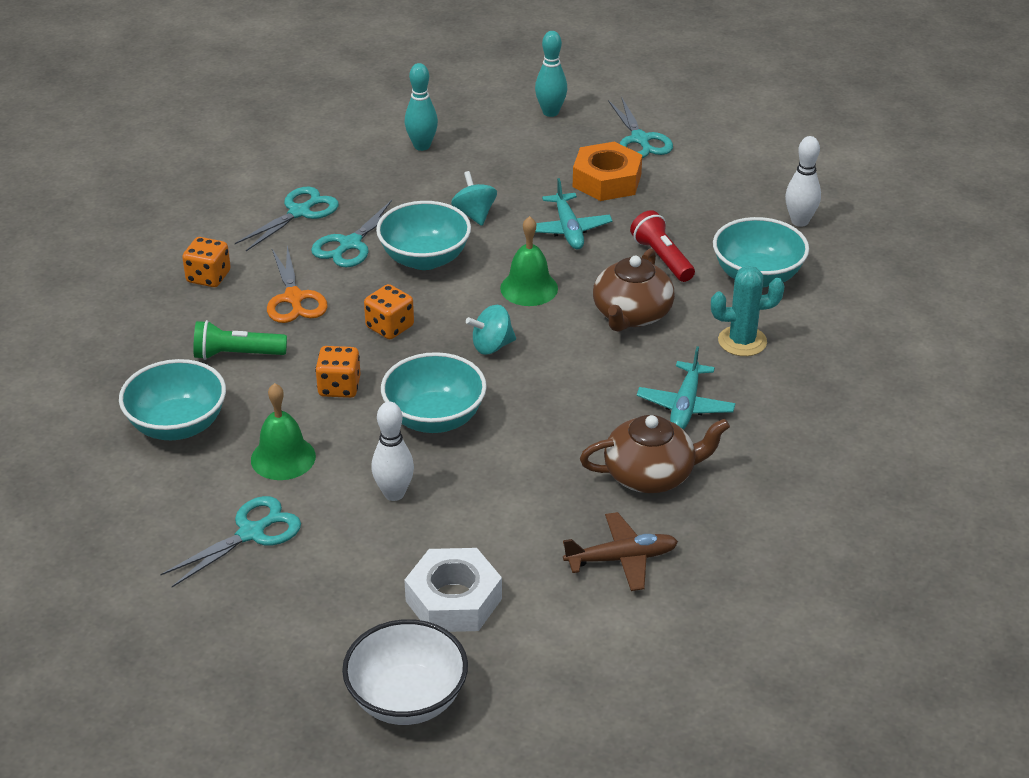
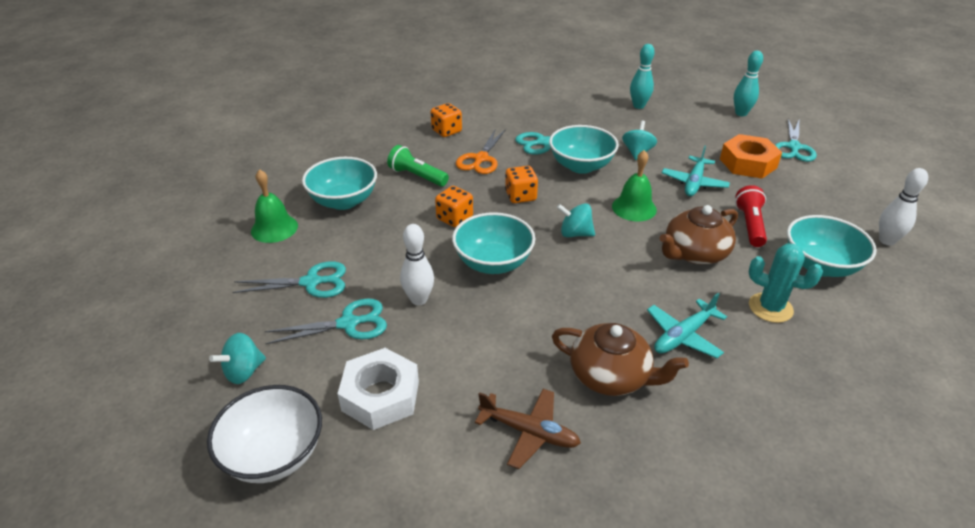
camera: 35 degrees right, 0 degrees up
turquoise scissors [235,187,339,251] -> turquoise scissors moved to [265,298,387,344]
green bell [251,383,316,480] -> green bell moved to [251,169,298,243]
none -> turquoise spinning top [209,333,266,384]

